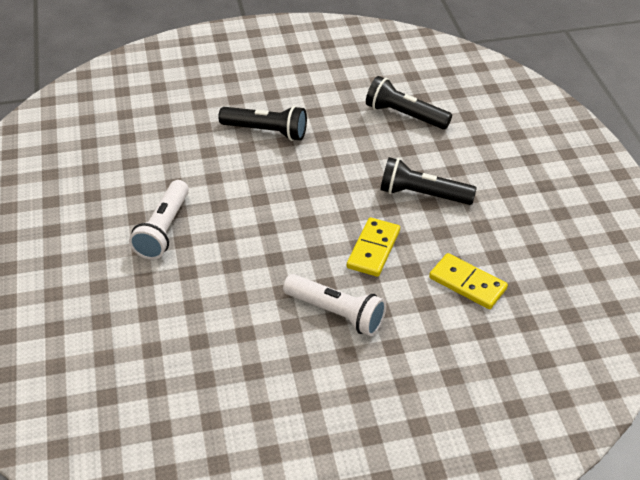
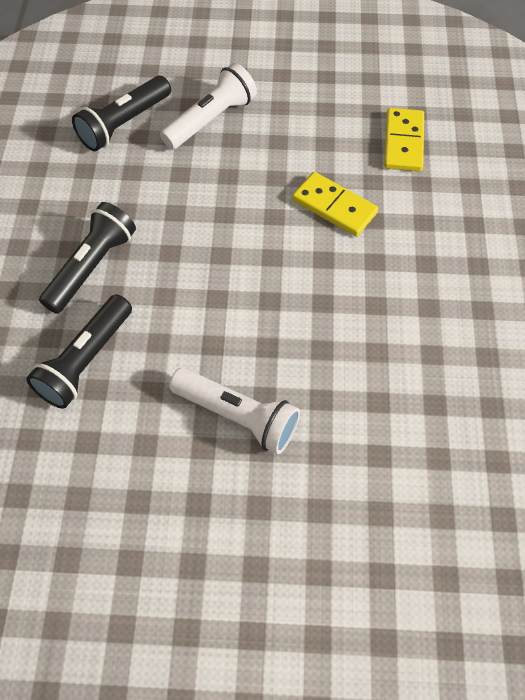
camera: 75 degrees left, 15 degrees up
white flashlight [283,274,386,336] -> white flashlight moved to [160,63,257,149]
black flashlight [380,157,477,205] -> black flashlight moved to [26,294,132,409]
yellow domino [429,253,508,309] -> yellow domino turned 45 degrees counterclockwise [384,108,424,171]

